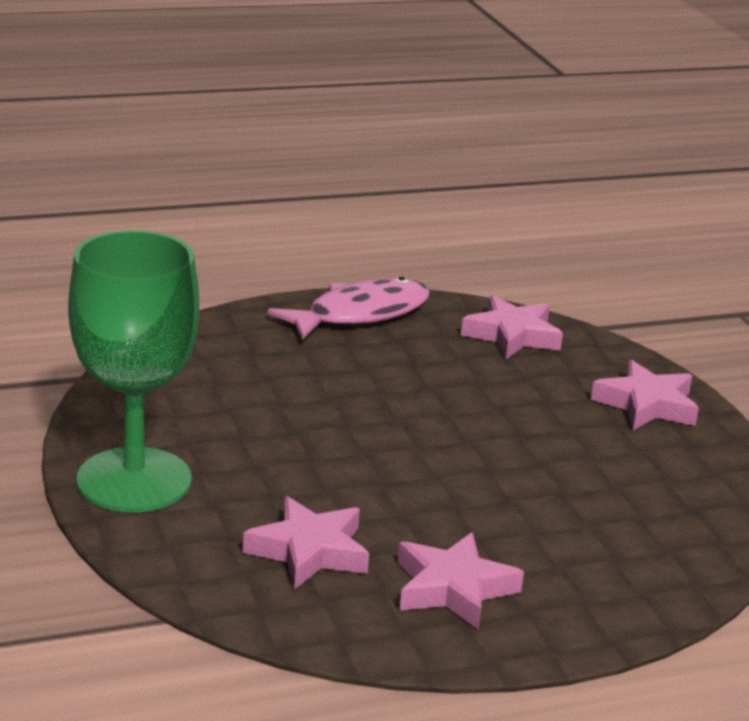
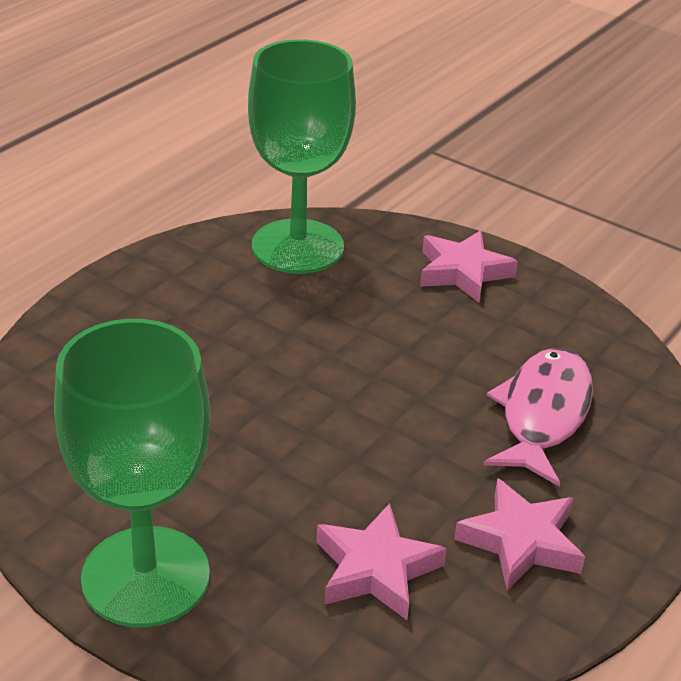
camera: 35 degrees left, 10 degrees up
pink fish [268,277,430,340] -> pink fish moved to [483,348,593,487]
pink star [461,295,563,359] -> green goblet [248,39,356,274]

